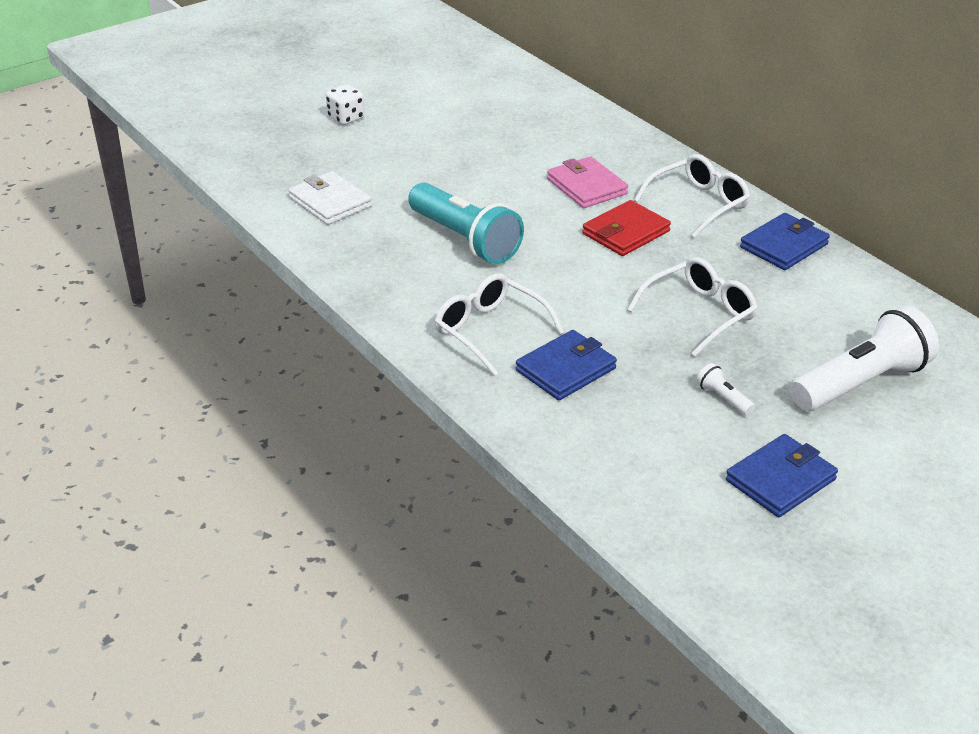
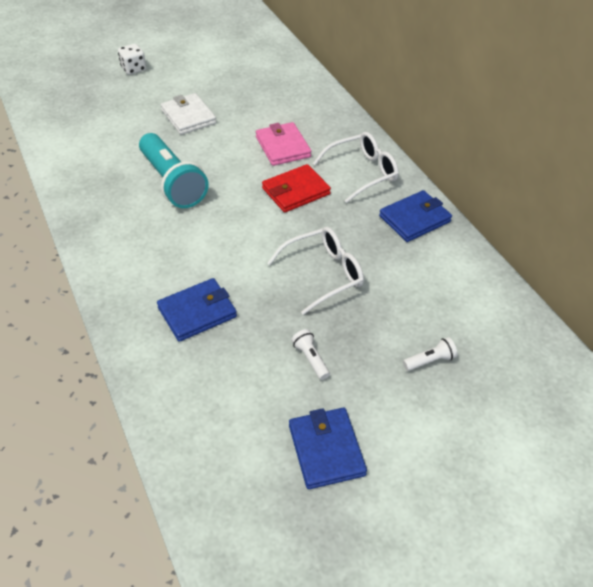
camera: 10 degrees right, 10 degrees up
white wallet [288,171,372,225] -> white wallet moved to [161,93,217,135]
white glasses [434,273,564,376] -> none
blue wallet [726,434,838,517] -> blue wallet turned 75 degrees counterclockwise [289,408,367,489]
white flashlight [790,306,939,411] -> white flashlight [403,337,458,371], size x0.41

